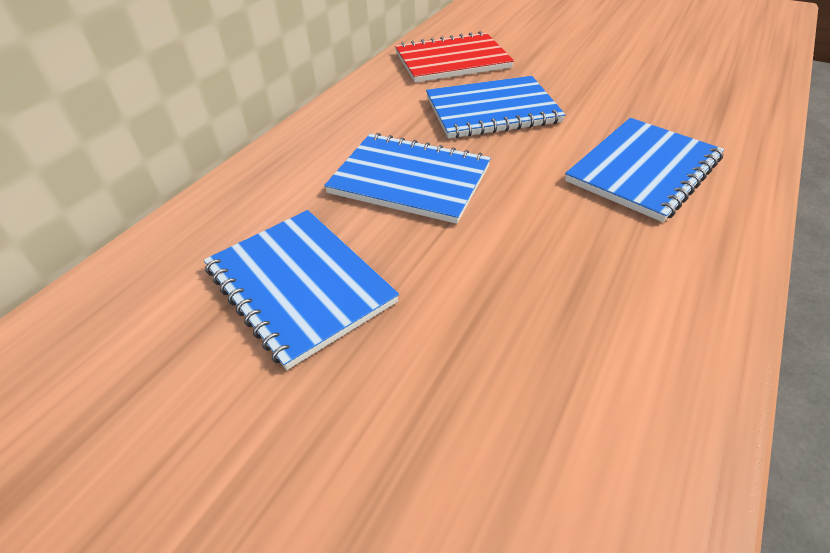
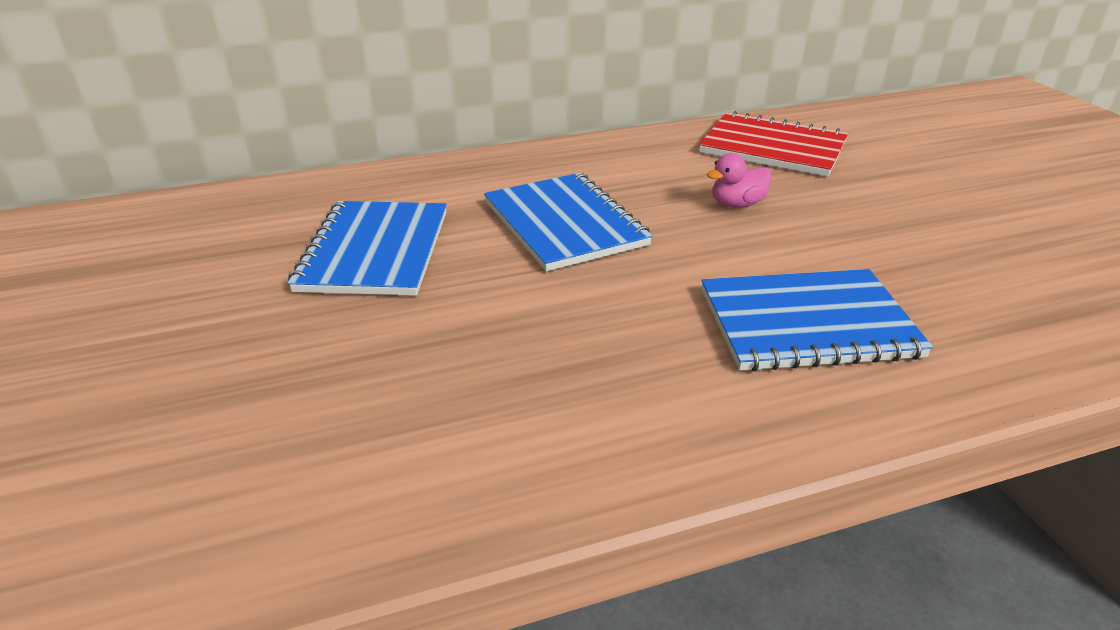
camera: 40 degrees right, 10 degrees down
blue notebook [426,76,566,139] -> pink duck [707,153,772,208]

